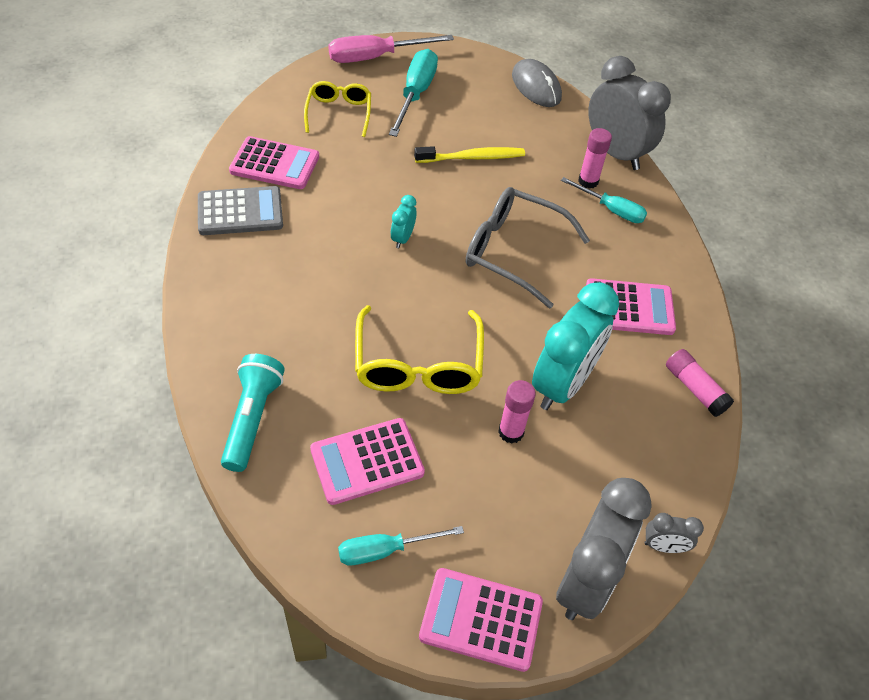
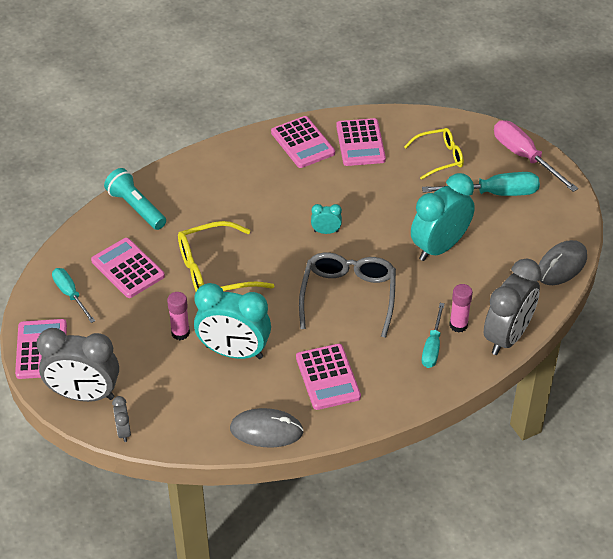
camera: 75 degrees right, 5 degrees down
grey calculator [198,186,283,235] -> pink calculator [271,116,335,168]
turquoise flashlight [221,354,284,472] -> turquoise flashlight turned 120 degrees counterclockwise [104,168,166,230]
yellow toothbrush [414,146,525,163] -> turquoise clock [411,173,475,261]
pink glue stick [666,349,734,417] -> grey mouse [230,408,304,447]

